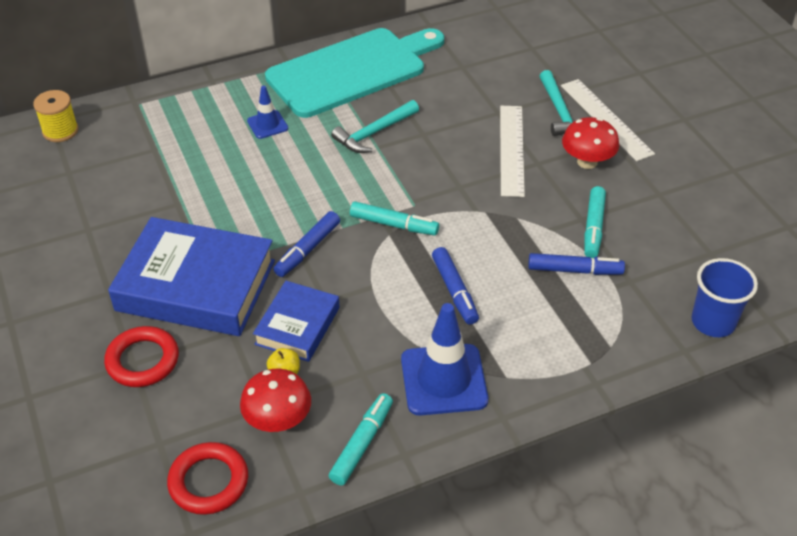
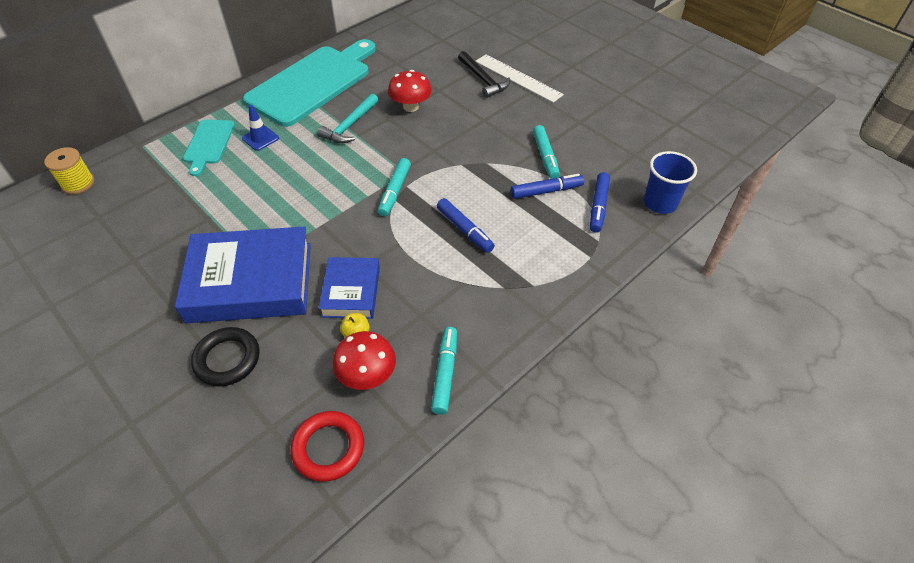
camera: 20 degrees left, 5 degrees up
red ring [104,326,179,387] -> black ring [191,327,260,387]
blue marker [273,211,340,277] -> blue marker moved to [590,172,610,233]
turquoise marker [350,201,439,236] -> turquoise marker turned 105 degrees clockwise [378,158,411,216]
blue traffic cone [401,303,488,416] -> none
white ruler [500,106,525,197] -> none
turquoise hammer [539,70,592,136] -> black hammer [458,51,510,98]
red mushroom [562,117,619,169] -> red mushroom moved to [388,70,432,112]
none -> turquoise cutting board [183,120,235,176]

